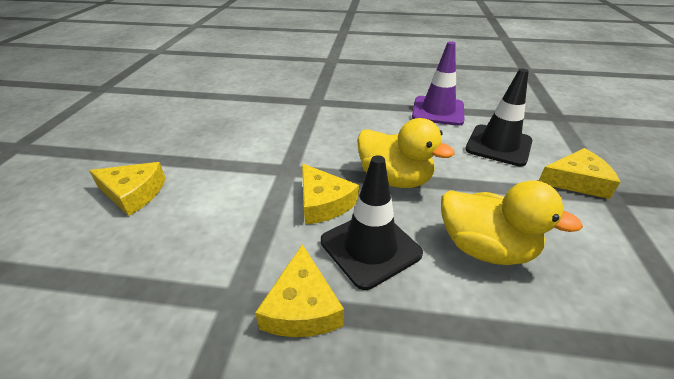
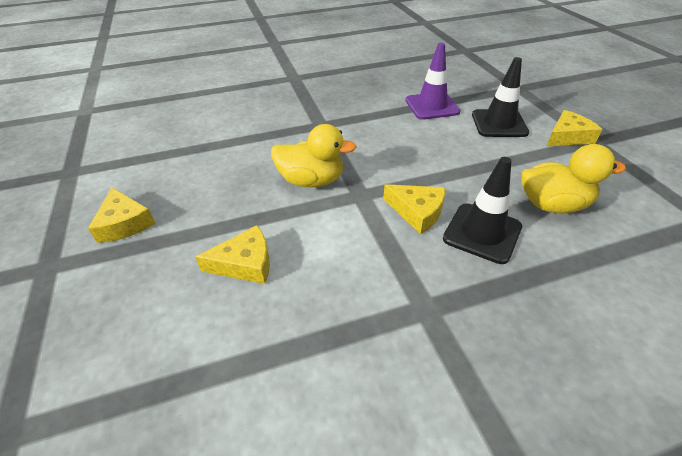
camera: 25 degrees left, 5 degrees up
yellow cheese [255,244,344,337] -> yellow cheese moved to [88,187,155,243]
yellow duck [357,118,455,188] -> yellow duck moved to [271,124,357,187]

